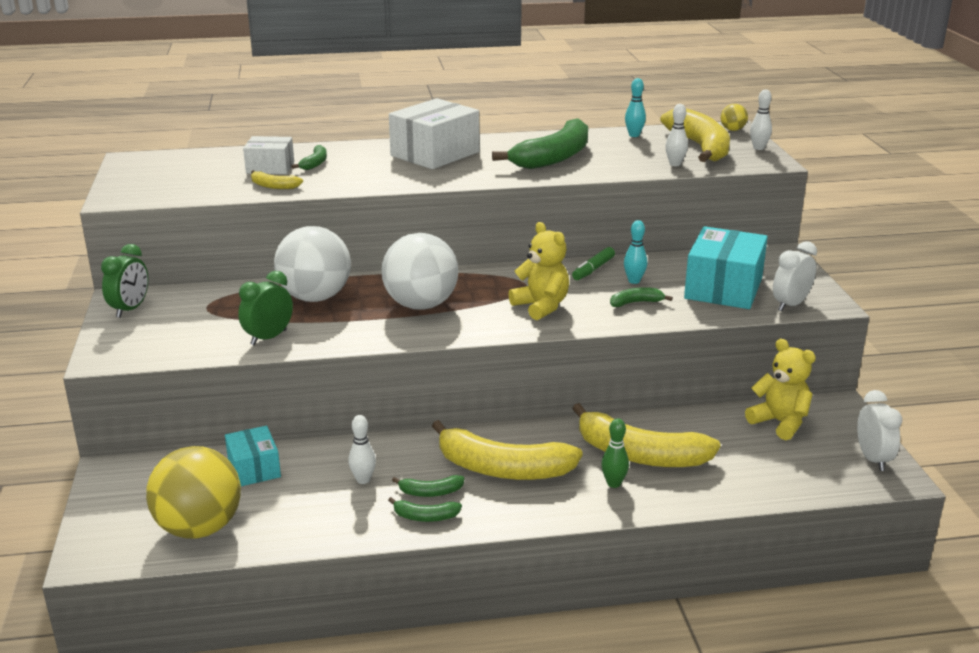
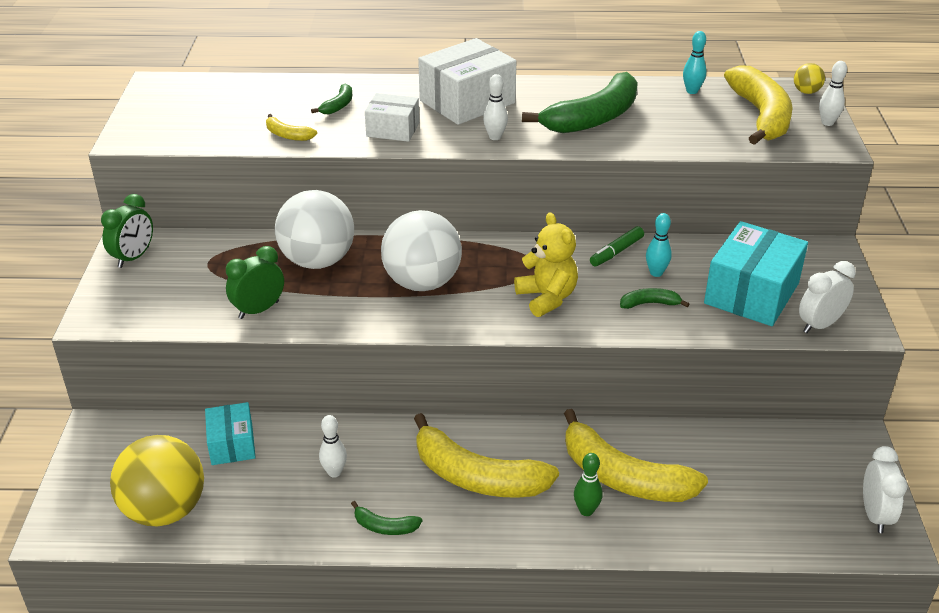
camera: 10 degrees right, 10 degrees up
white box [243,136,294,174] -> white box moved to [365,93,419,142]
green banana [392,475,464,497] -> none
white bowling pin [666,104,688,166] -> white bowling pin moved to [483,74,508,140]
yellow teddy bear [745,339,816,440] -> none

